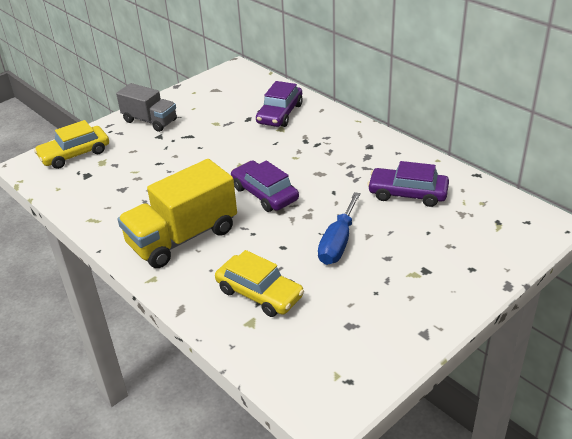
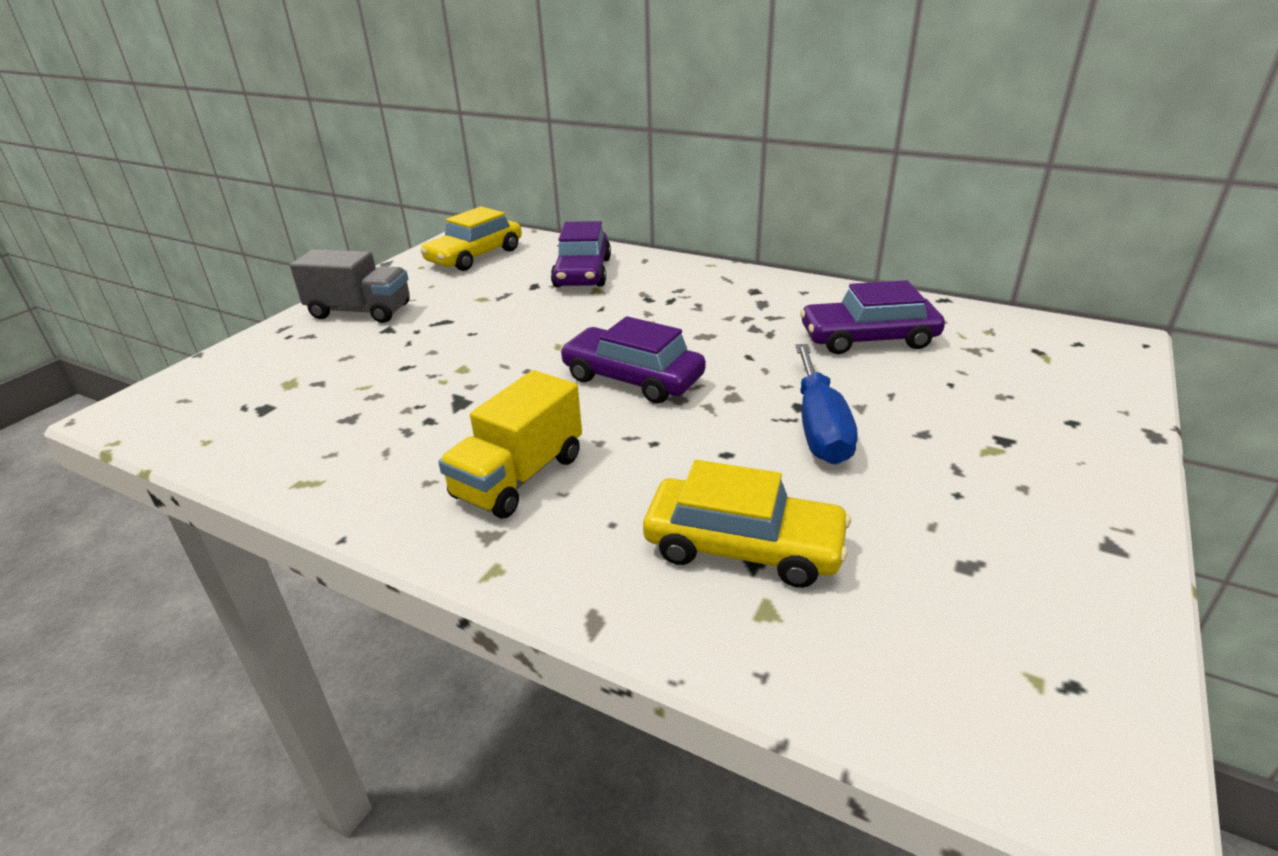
camera: 20 degrees left, 5 degrees down
yellow car [34,120,109,169] -> yellow car moved to [420,206,522,271]
yellow truck [118,159,237,268] -> yellow truck [438,370,582,518], size x0.64

